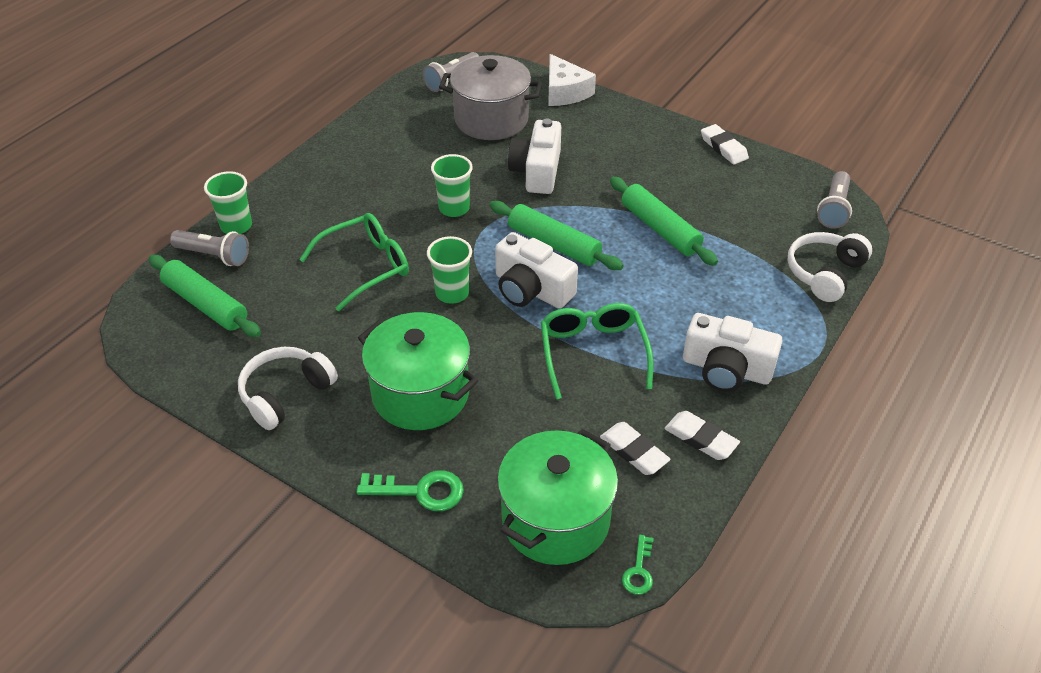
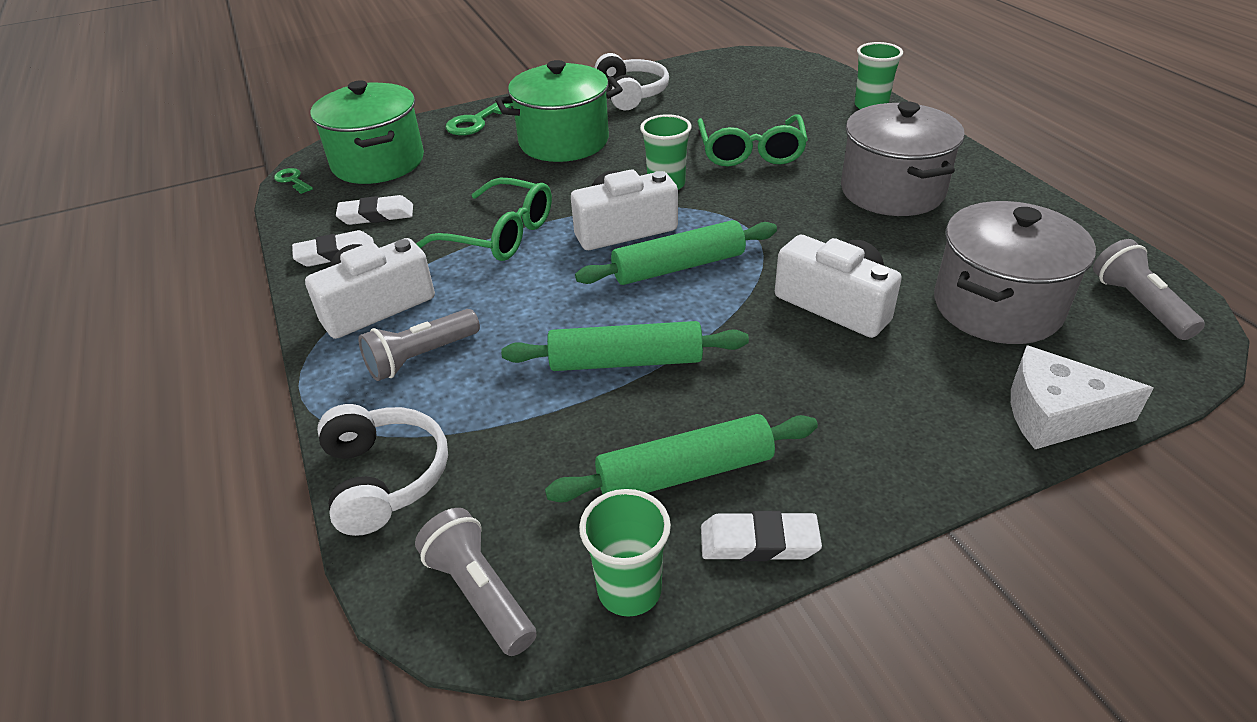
camera: 125 degrees right, 5 degrees down
green rolling pin [149,255,261,337] -> green rolling pin moved to [545,414,818,503]
grey flashlight [170,230,249,266] -> grey flashlight moved to [358,309,480,381]
green cup [431,154,473,217] -> green cup moved to [579,489,671,617]
none -> grey pot [841,101,965,216]

